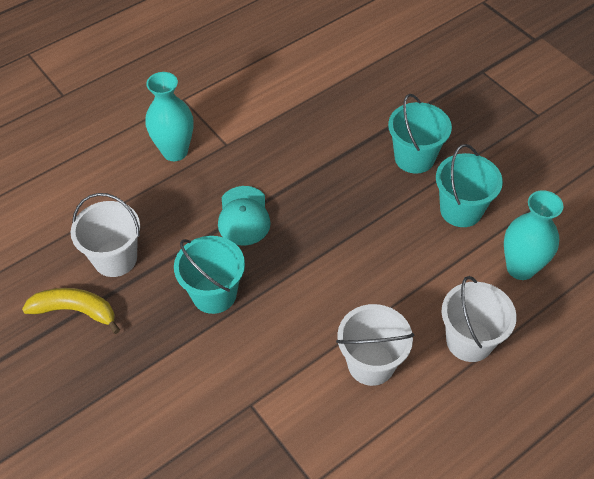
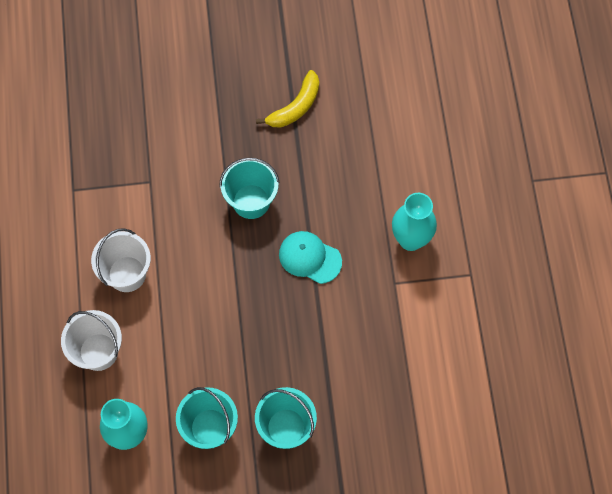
camera: 120 degrees right, 15 degrees up
white bucket [71,193,140,277] -> none

